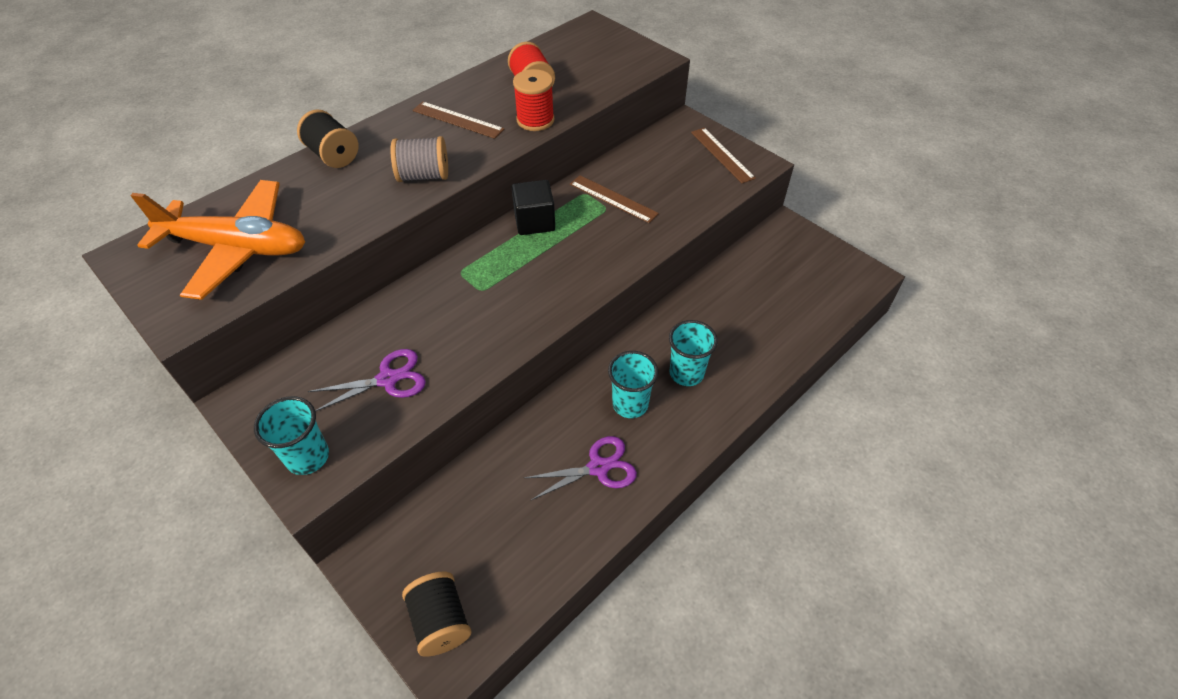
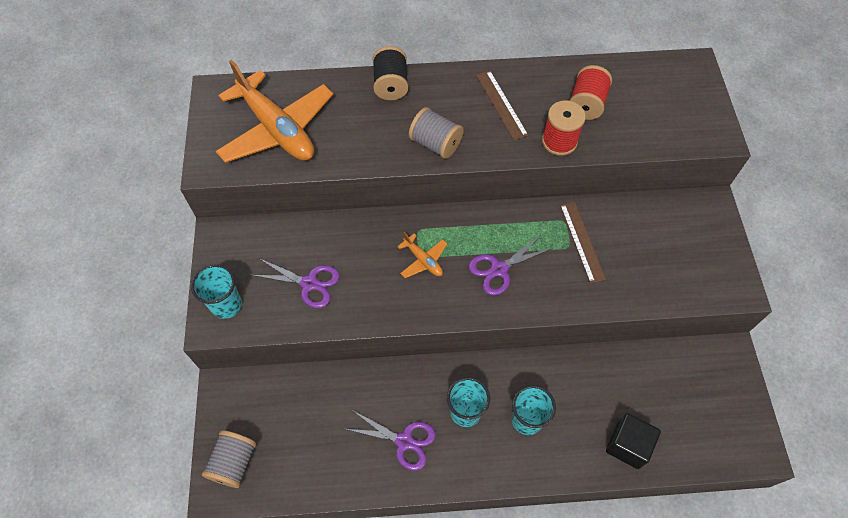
camera: 40 degrees right, 10 degrees up
black spool [402,572,472,657] -> grey spool [202,431,256,488]
black cube [512,180,555,235] -> black cube moved to [606,413,661,469]
brown ruler [691,128,756,183] -> none
none -> orange plane [397,232,448,278]
none -> purple scissors [469,234,553,295]

